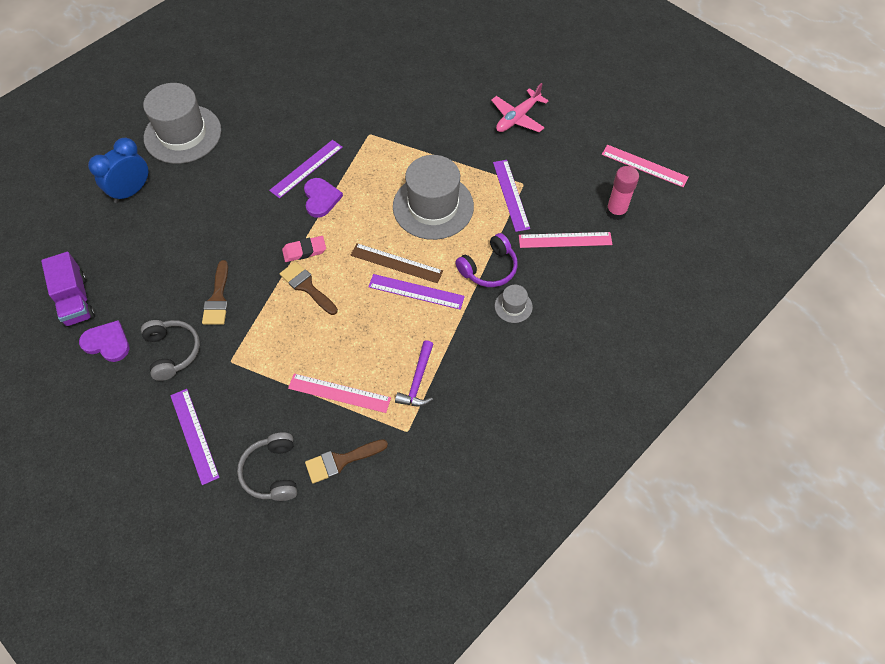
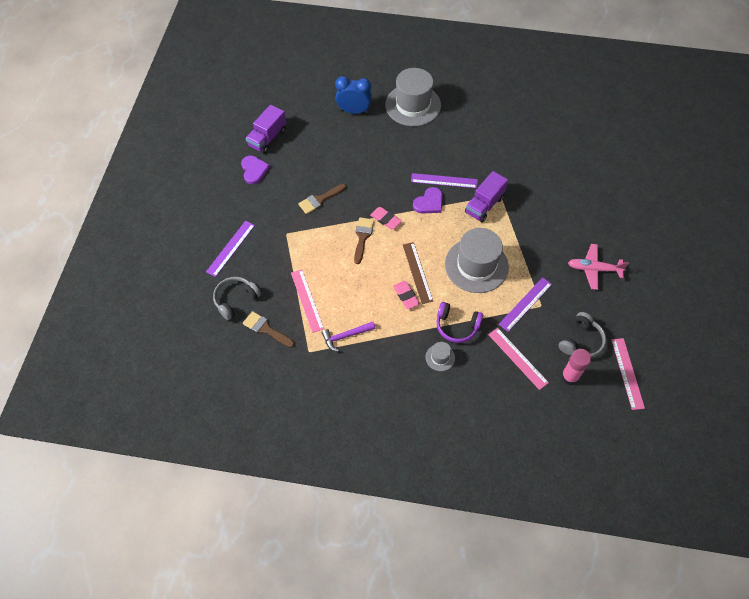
camera: 55 degrees right, 0 degrees up
grey headphones [141,320,200,381] -> grey headphones moved to [559,312,606,358]
purple ruler [368,274,465,310] -> pink eraser [393,281,420,309]
none -> purple truck [465,171,508,222]

